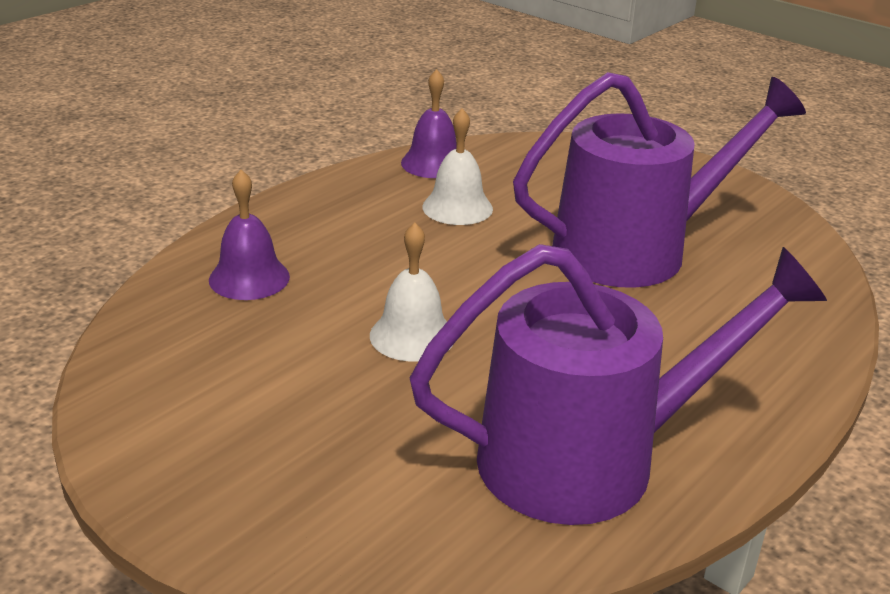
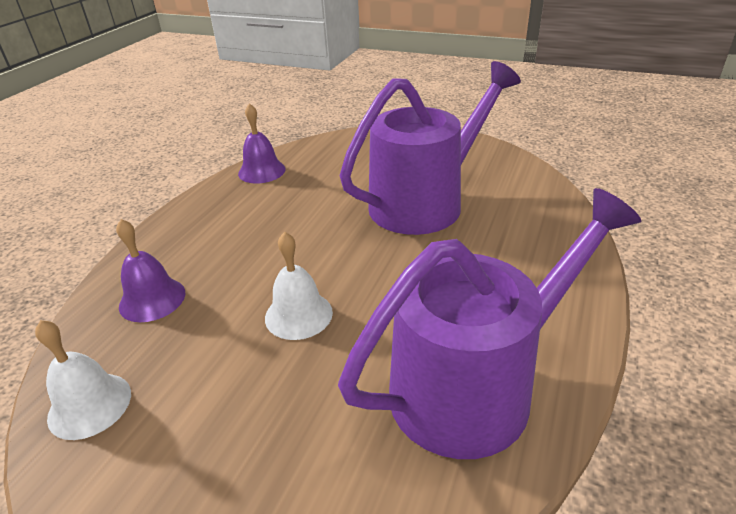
camera: 15 degrees left, 5 degrees up
white bell [422,109,493,225] -> white bell moved to [35,320,131,440]

